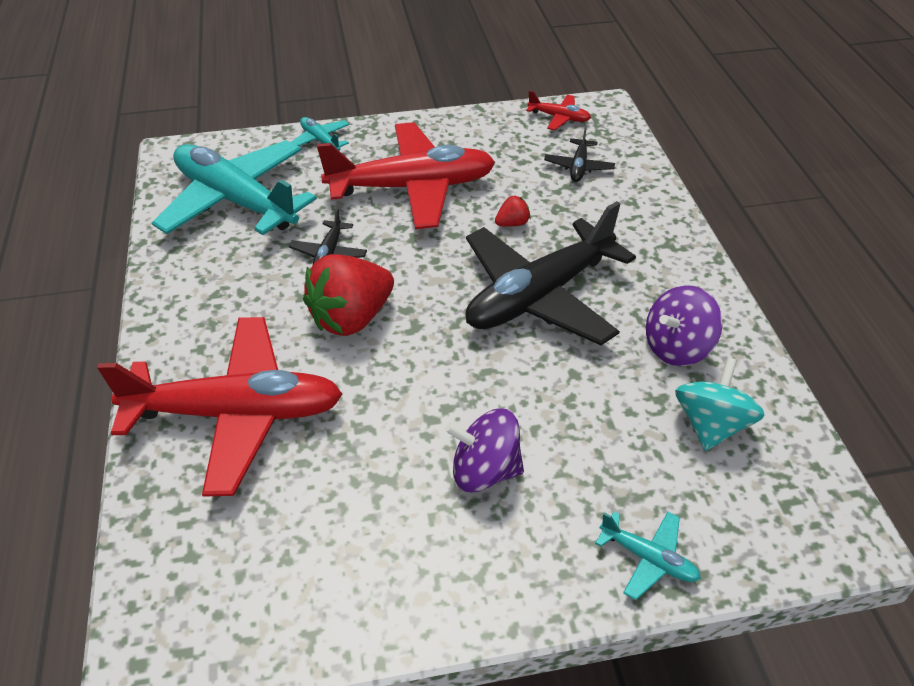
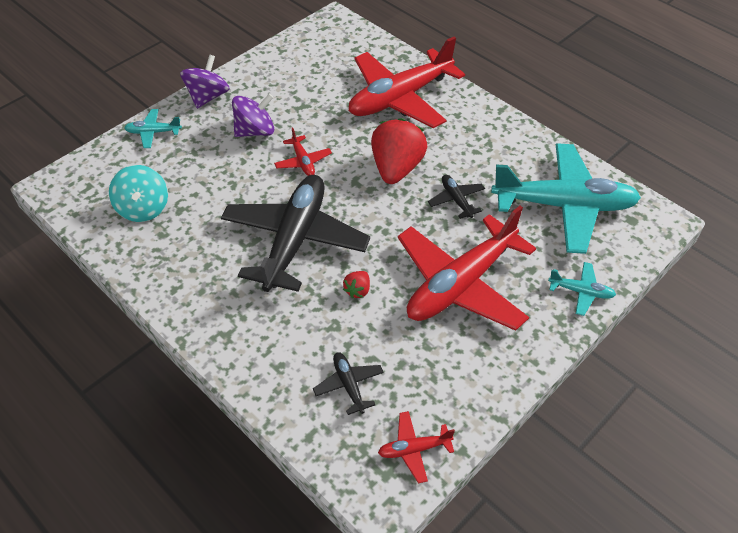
camera: 145 degrees right, 5 degrees up
purple spinning top [646,285,722,366] -> purple spinning top moved to [180,55,230,109]
none -> red plane [274,128,332,176]

